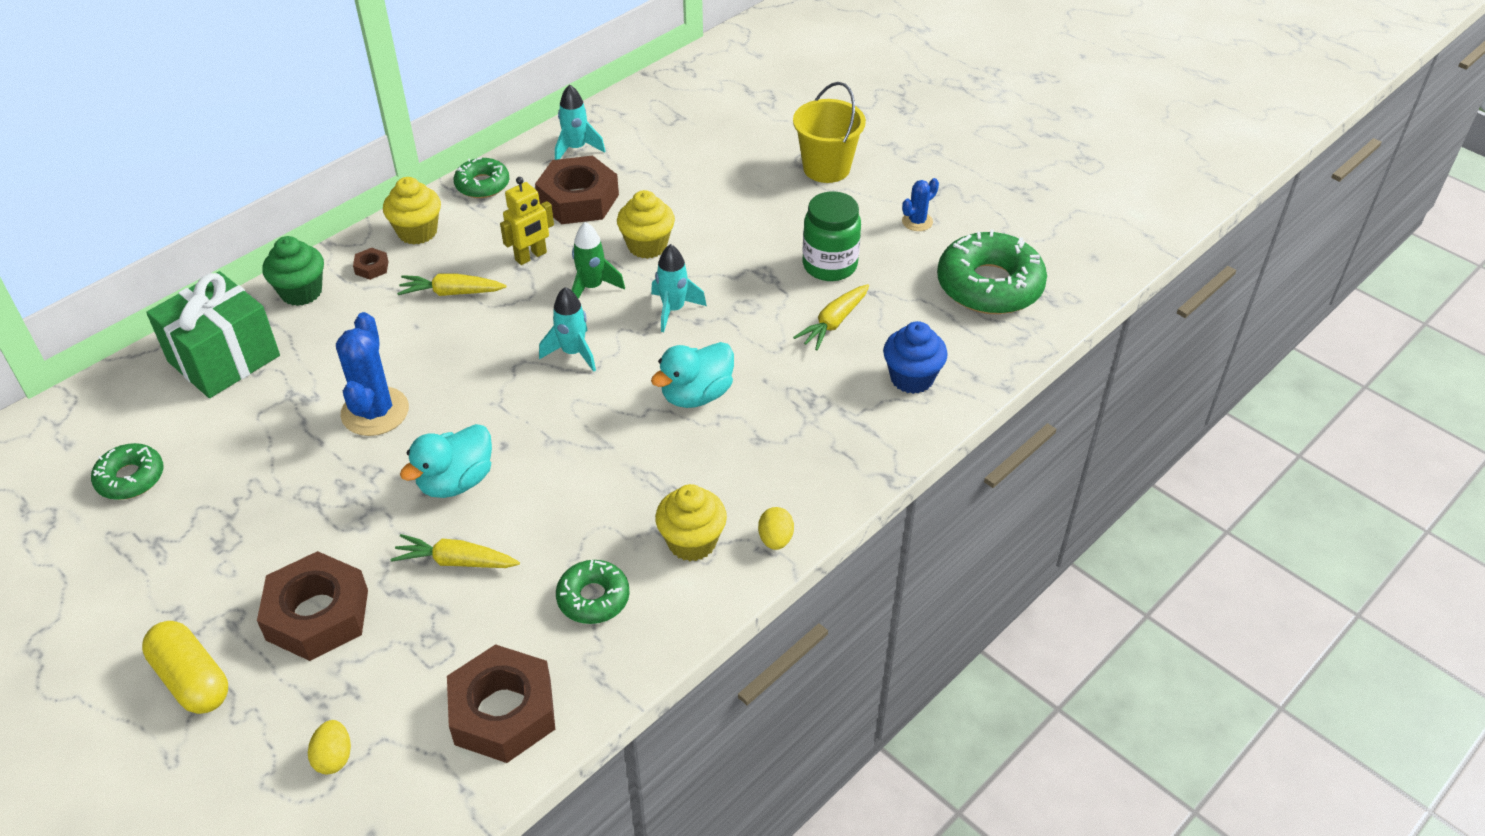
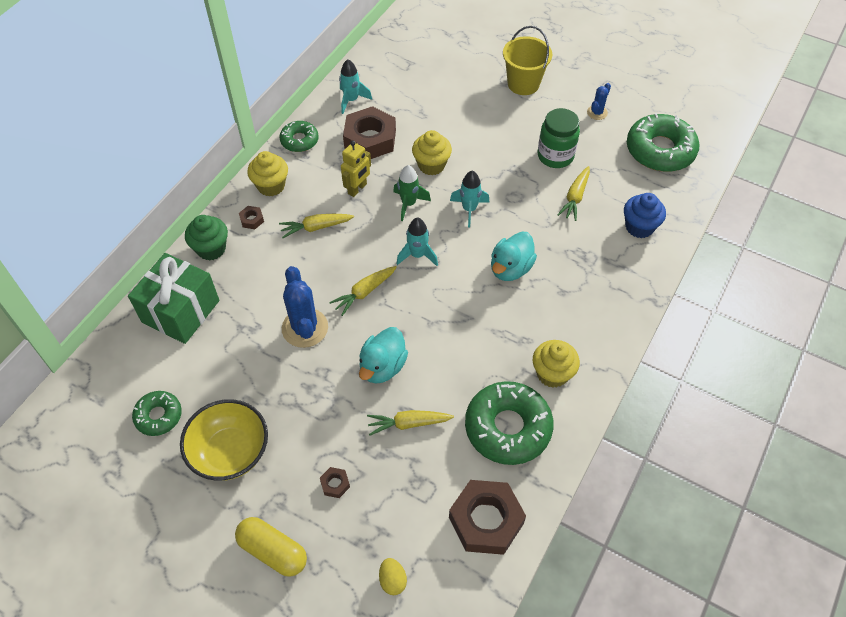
camera: 15 degrees left, 10 degrees up
brown nut [257,551,368,661] -> brown nut [320,467,350,498], size x0.42
green donut [556,560,630,624] -> green donut [465,381,554,465], size x1.81
yellow egg [758,507,794,550] -> none
none -> yellow bowl [180,399,268,481]
none -> yellow carrot [329,266,397,316]

